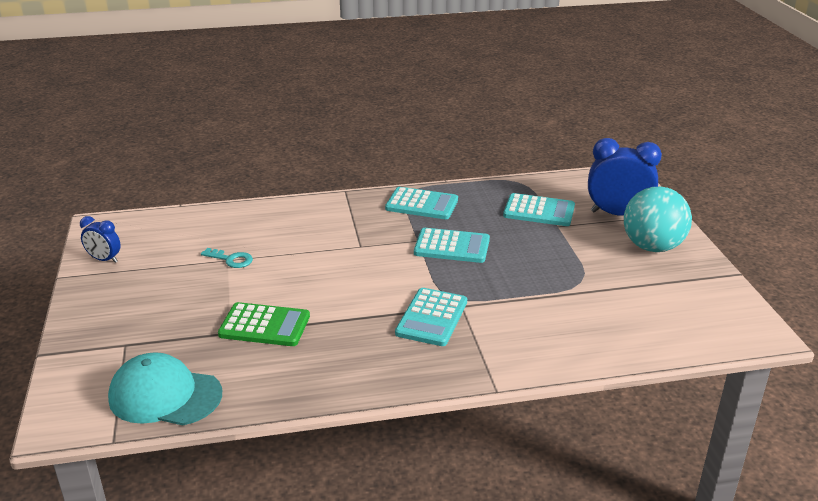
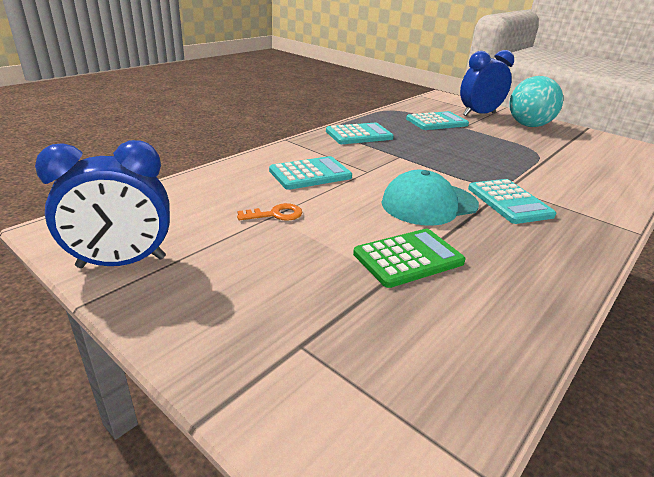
camera: 40 degrees left, 0 degrees up
blue clock [80,216,121,263] -> blue clock [35,140,170,268], size x1.86
turquoise cap [108,352,222,425] -> turquoise cap moved to [381,170,479,226]
turquoise key [201,248,253,268] -> orange key [237,203,303,221]
turquoise calculator [414,228,490,263] -> turquoise calculator moved to [269,156,352,190]

